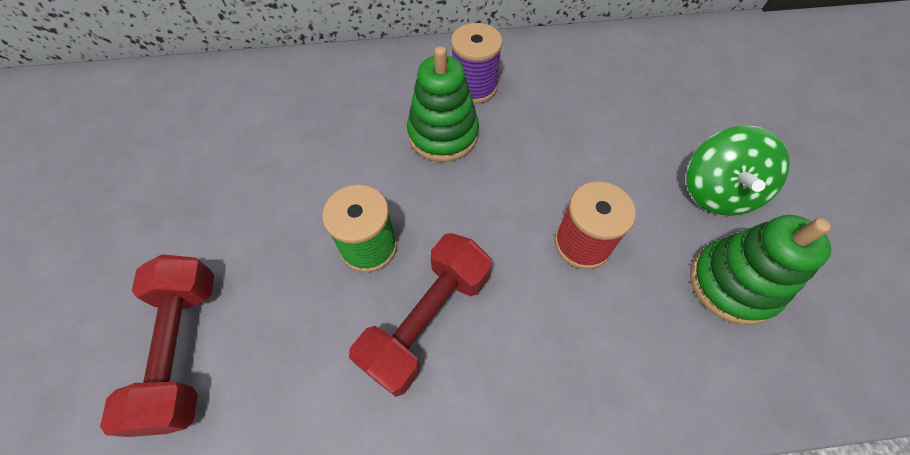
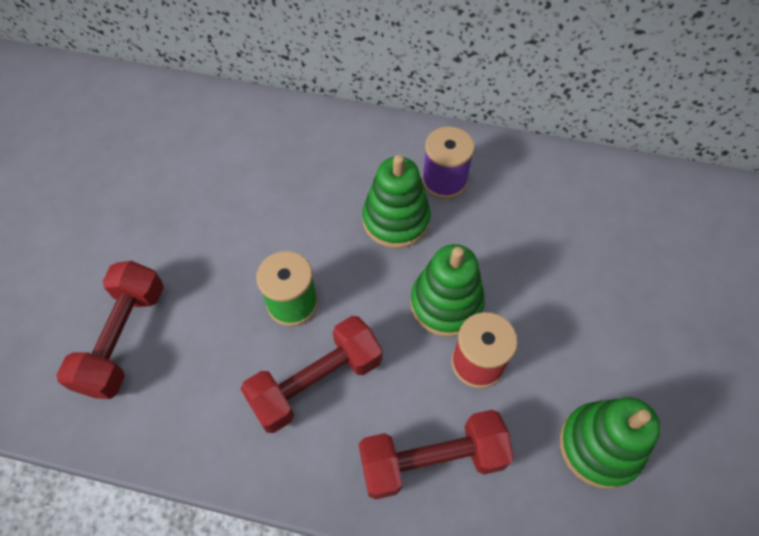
camera: 20 degrees right, 0 degrees up
green spinning top [686,125,790,216] -> none
none -> red dumbbell [359,410,514,500]
none -> green stacking toy [410,244,485,337]

